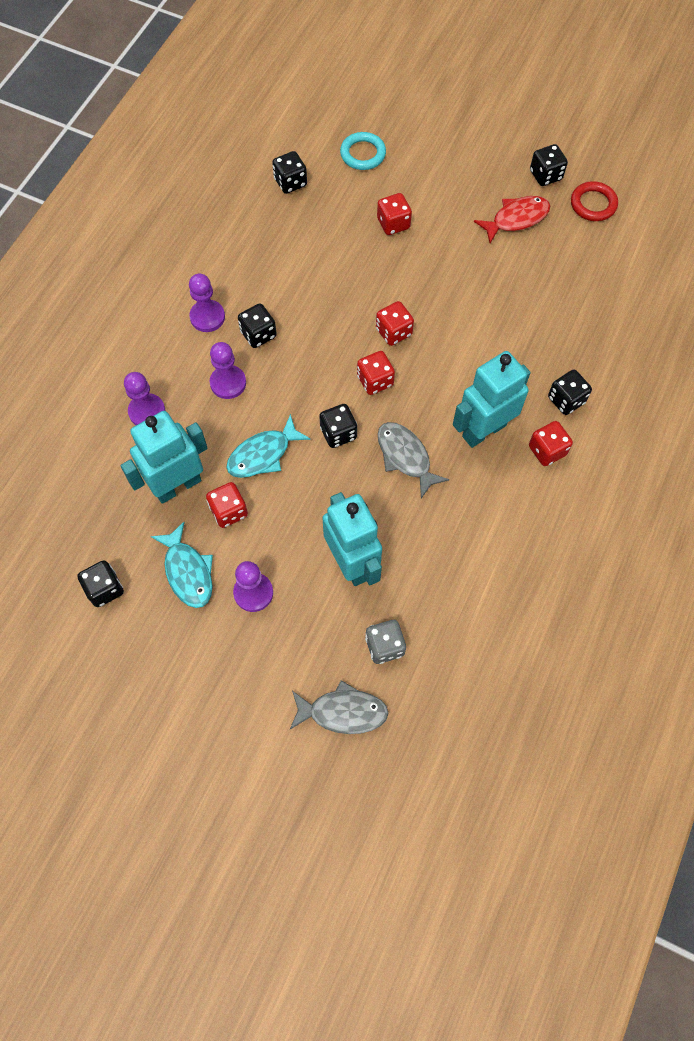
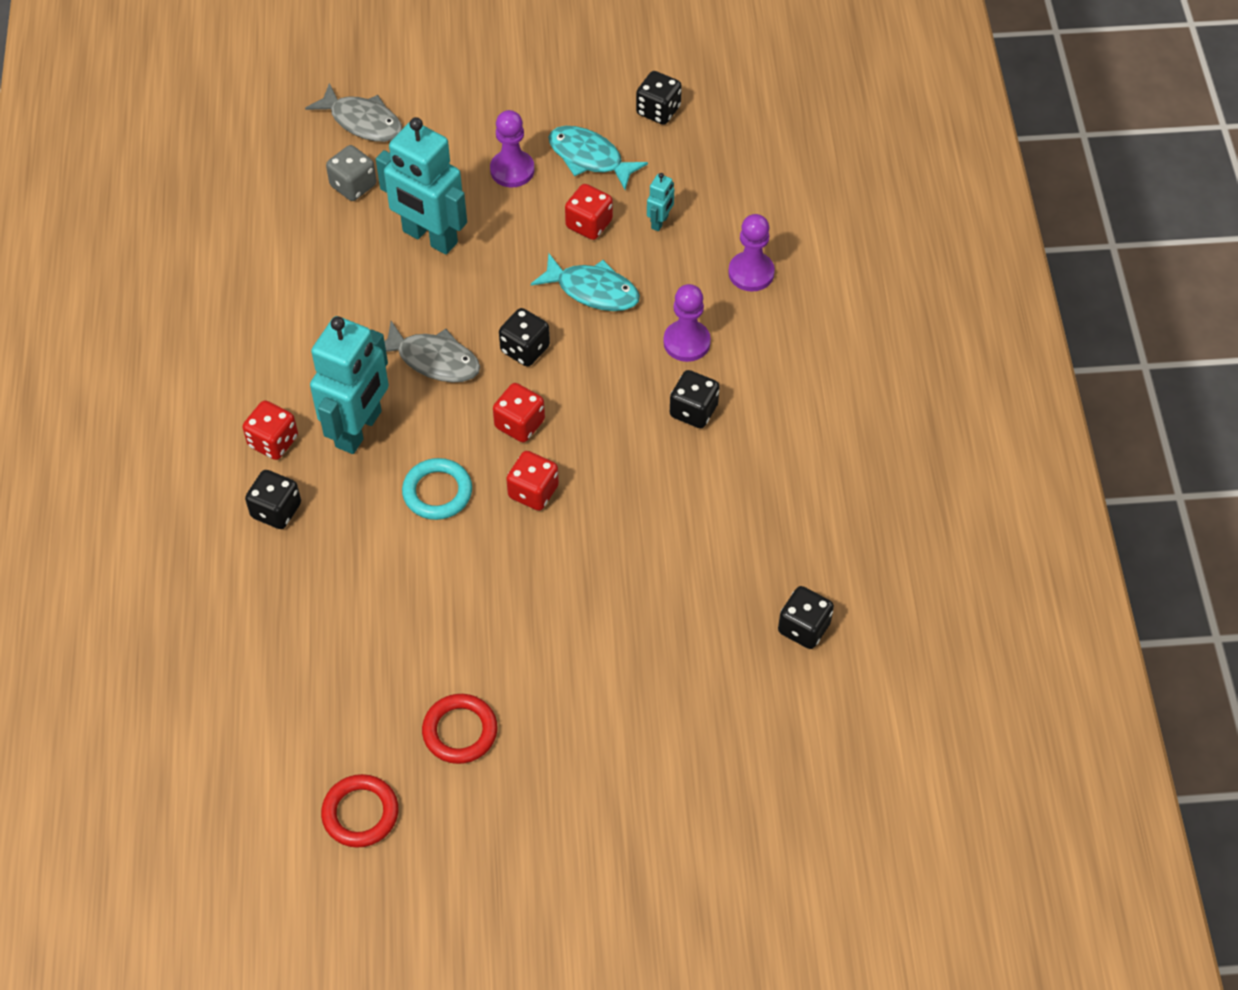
camera: 150 degrees right, 10 degrees down
turquoise robot [120,411,208,504] -> turquoise robot [647,173,674,231], size x0.43
purple pawn [189,274,225,332] -> none
turquoise fish [226,414,311,478] -> turquoise fish turned 90 degrees clockwise [531,253,640,311]
grey fish [290,680,389,734] -> grey fish turned 120 degrees counterclockwise [305,83,402,142]
turquoise ring [340,132,386,170] -> turquoise ring moved to [402,458,472,520]
red dice [377,193,412,235] -> none
red fish [474,196,550,243] -> red ring [422,694,497,764]
black dice [530,144,568,186] -> none

